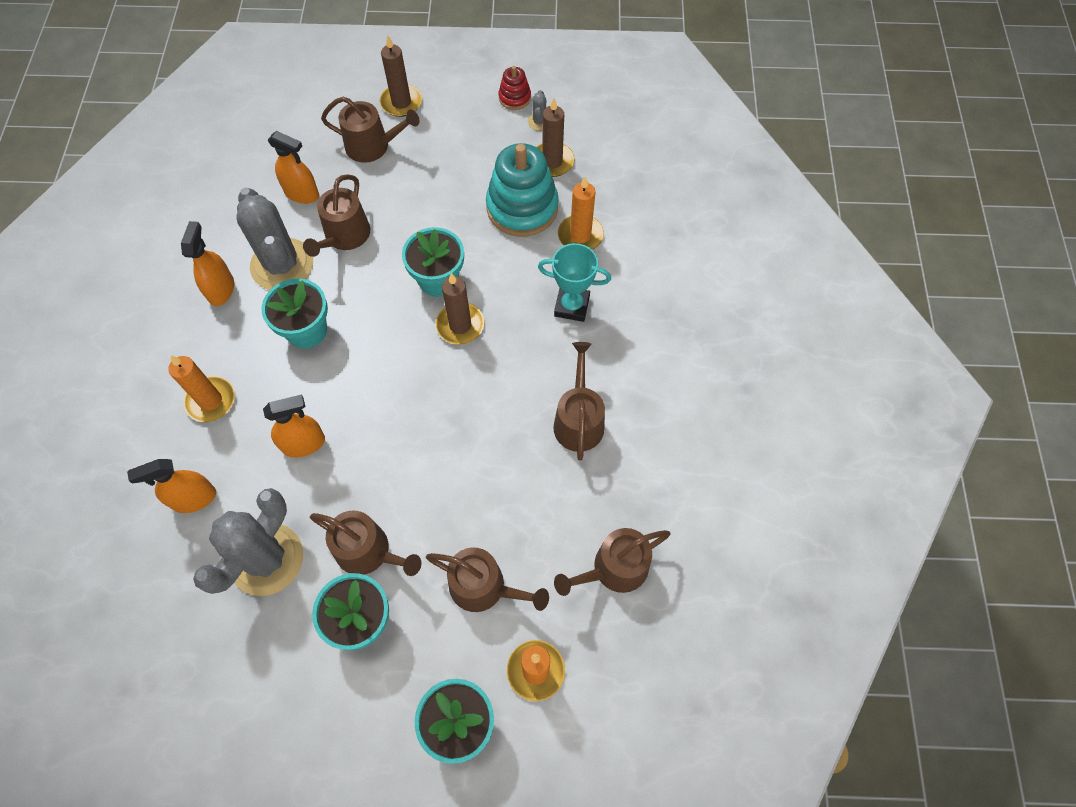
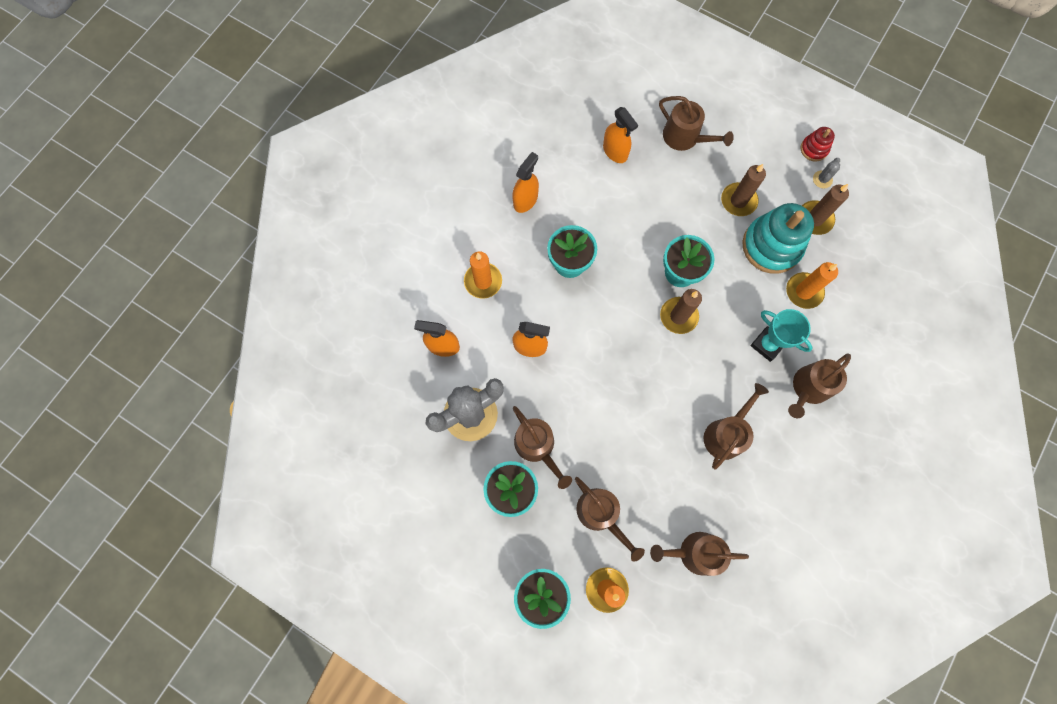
camera: 30 degrees right, 10 degrees up
grey cactus [236,188,313,290] -> none
brown watering can [303,174,370,257] -> brown watering can moved to [788,353,851,418]
brown candle [380,36,422,117] -> brown candle moved to [721,164,766,216]

